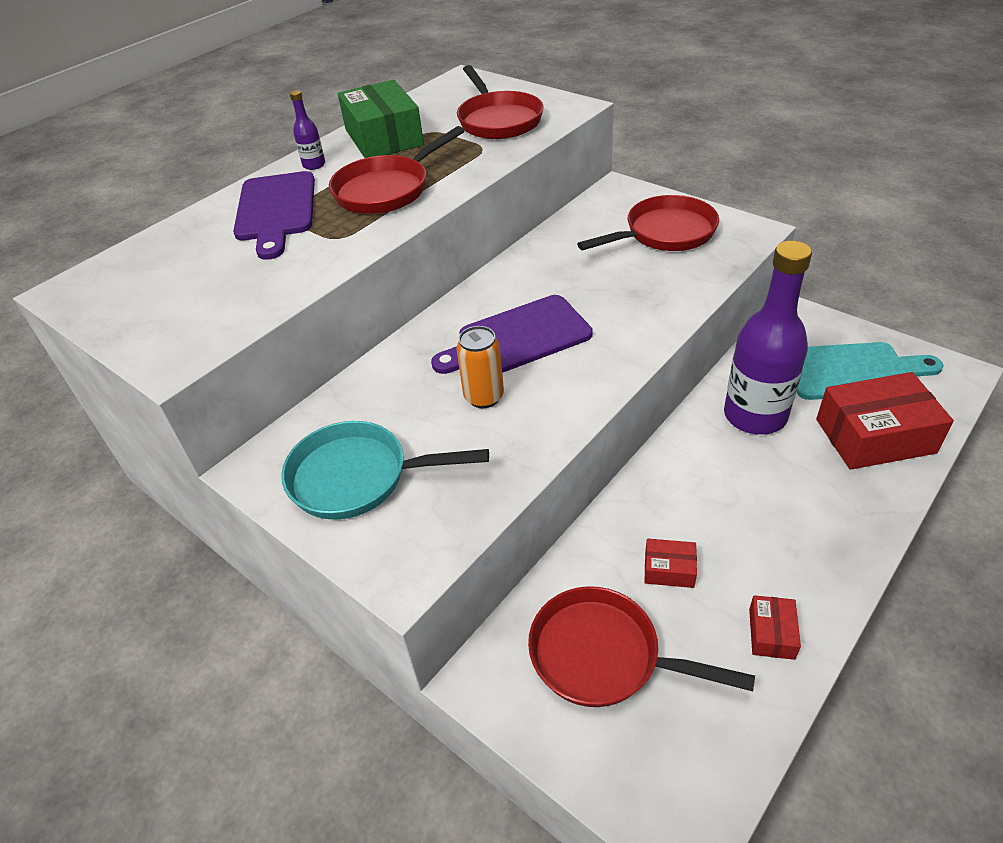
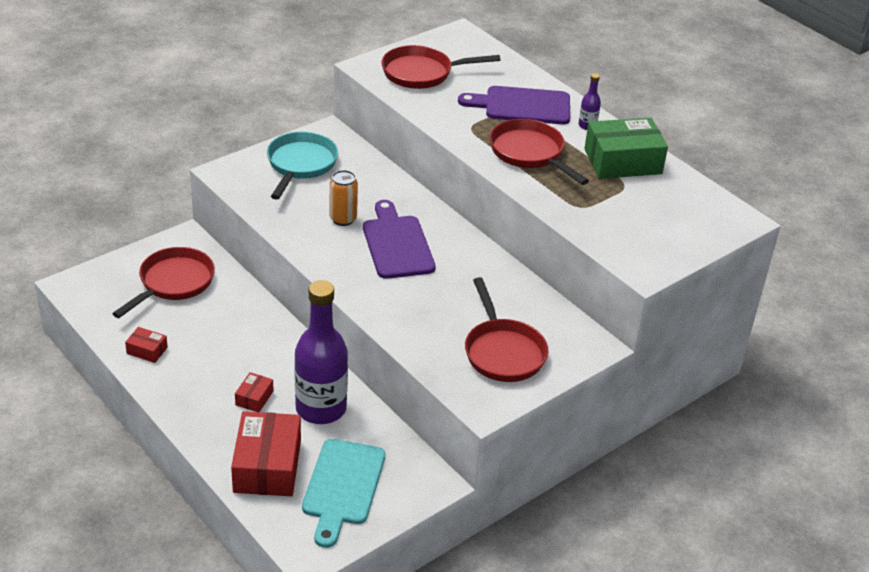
camera: 95 degrees right, 5 degrees down
red pan [457,65,544,139] -> red pan moved to [381,45,500,89]
red box [644,539,697,588] -> red box moved to [235,372,274,412]

